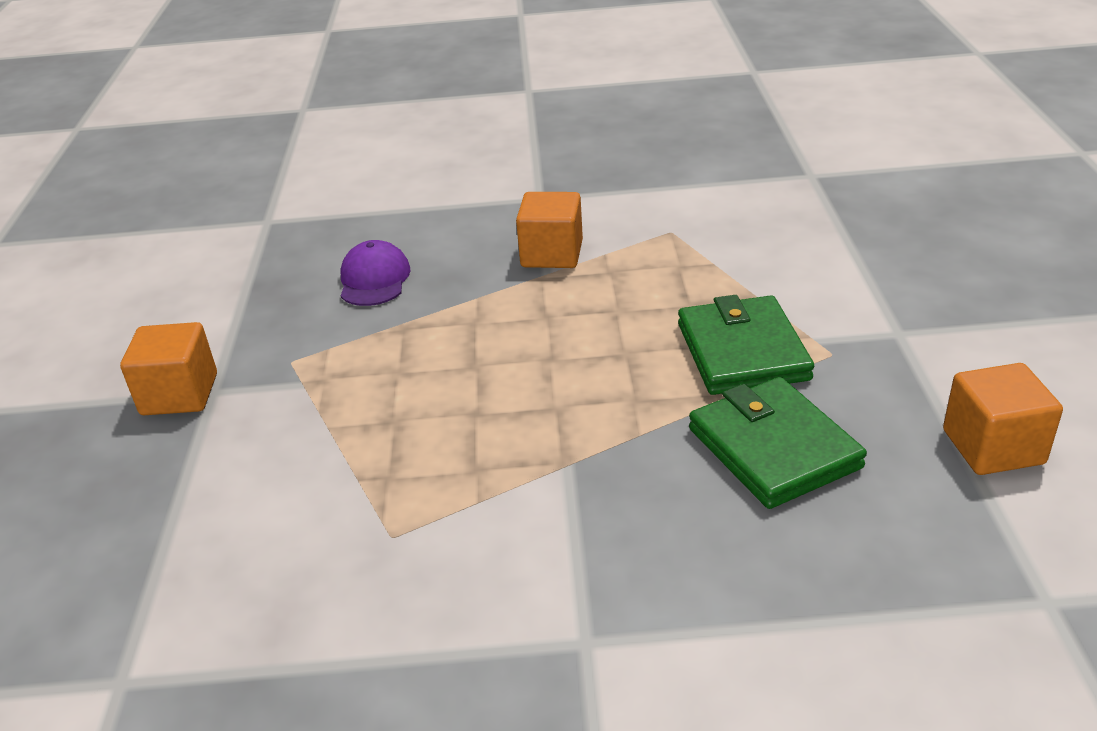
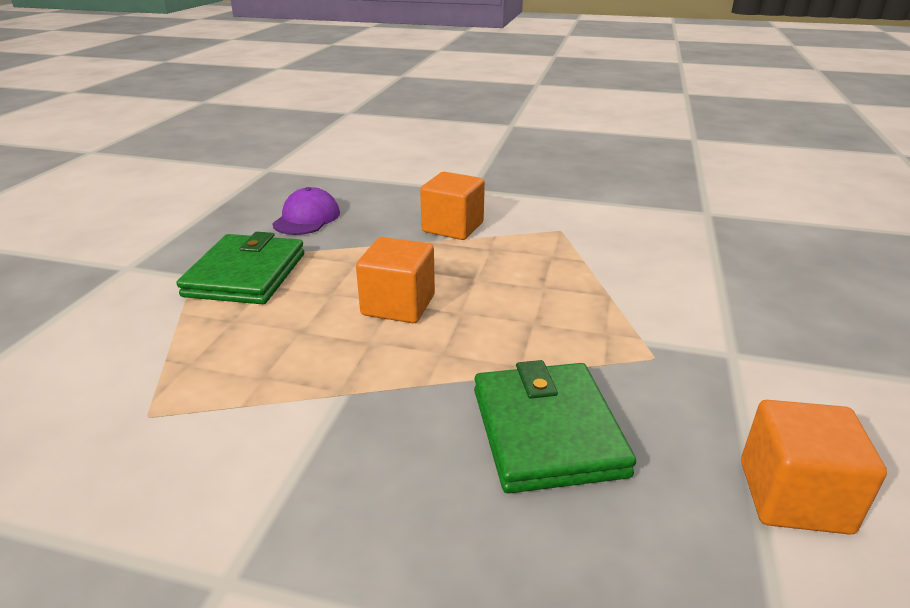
camera: 15 degrees right, 5 degrees down
orange cube [120,322,217,415] -> orange cube moved to [356,237,435,323]
green wallet [678,295,814,395] -> green wallet moved to [176,232,304,304]

